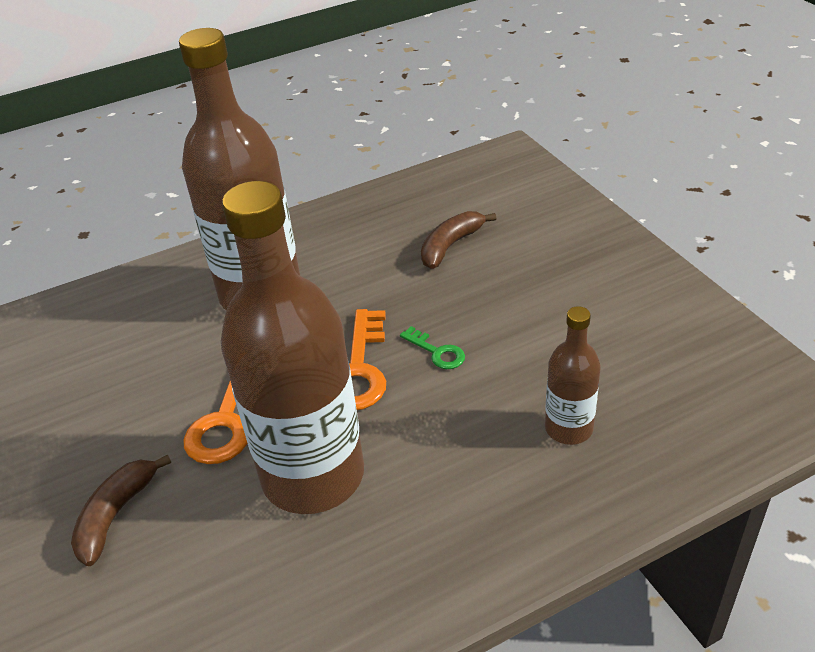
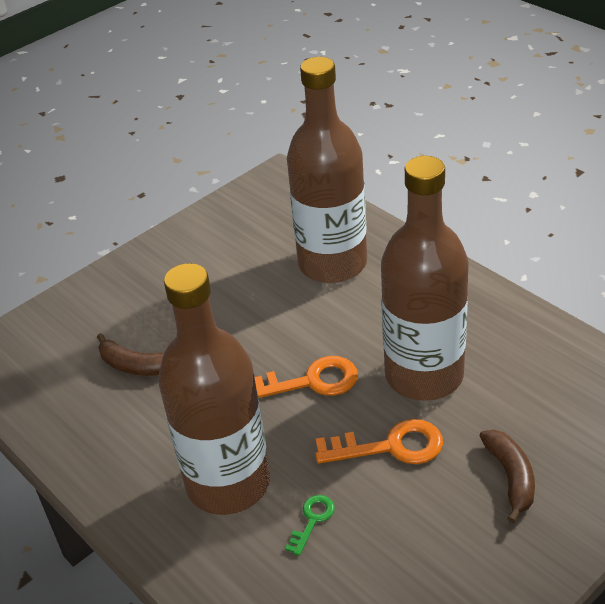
camera: 105 degrees left, 0 degrees up
brown banana [71,454,171,566] -> brown banana turned 105 degrees counterclockwise [479,430,535,523]
green key [400,326,465,369] -> green key moved to [285,495,335,556]
brown bottle [545,306,600,445] -> brown bottle [287,57,367,283], size x2.11

